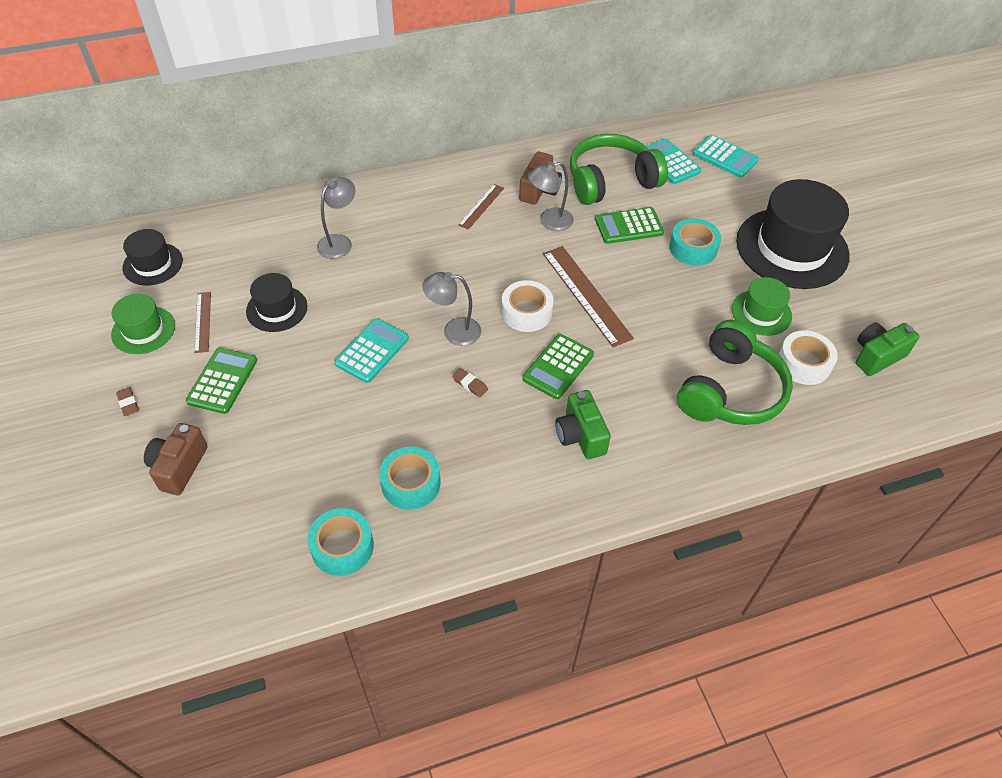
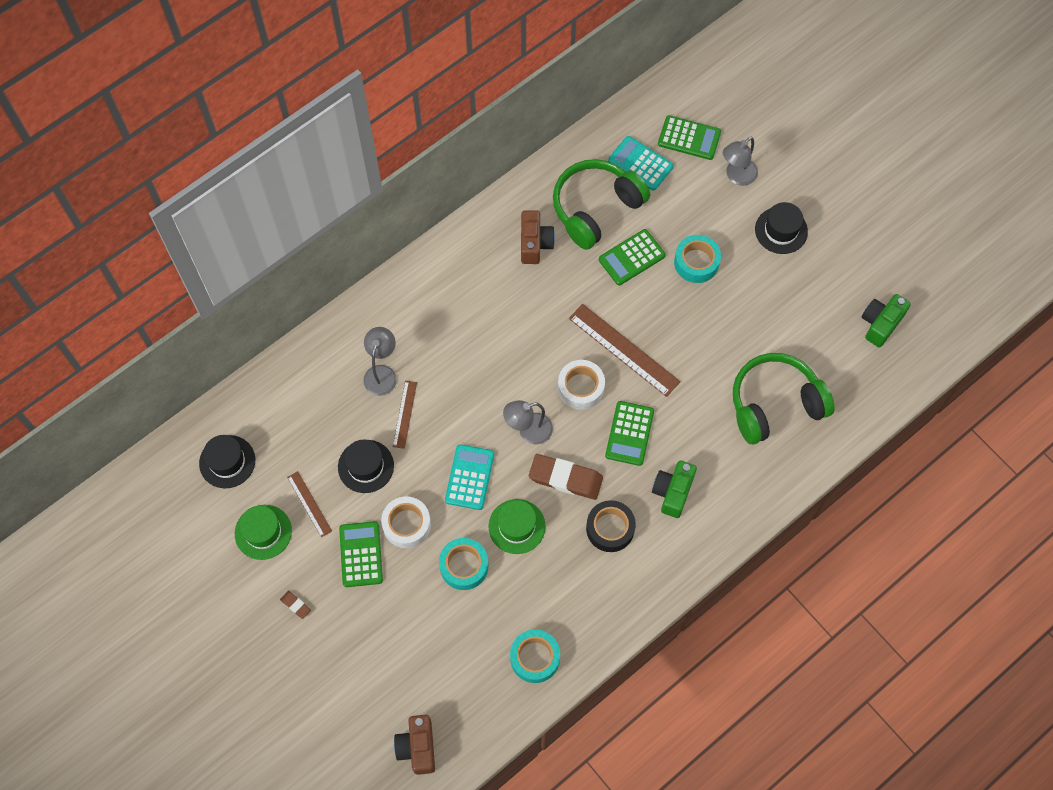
camera: 20 degrees left, 15 degrees up
brown camera [144,423,207,495] -> brown camera moved to [394,715,435,775]
turquoise tape [379,447,441,510] -> turquoise tape moved to [439,538,488,590]
brown eraser [452,368,488,397] -> brown eraser [529,454,603,500], size x2.24
brown ruler [458,184,504,230] -> brown ruler moved to [393,381,417,449]
grey lamp [528,162,574,231] -> grey lamp moved to [723,137,758,186]
green camera [555,390,611,459] -> green camera turned 60 degrees clockwise [652,460,697,518]
green headphones [677,320,793,425] -> green headphones turned 120 degrees counterclockwise [733,353,835,444]
turquoise calculator [693,135,759,178] -> green calculator [658,115,721,160]
green hat [732,277,792,336] -> green hat moved to [488,499,546,554]
black hat [736,179,850,289] -> black hat [755,202,808,254], size x0.51
white tape [779,330,838,385] -> white tape moved to [381,496,431,548]
none -> black tape [586,500,636,552]

